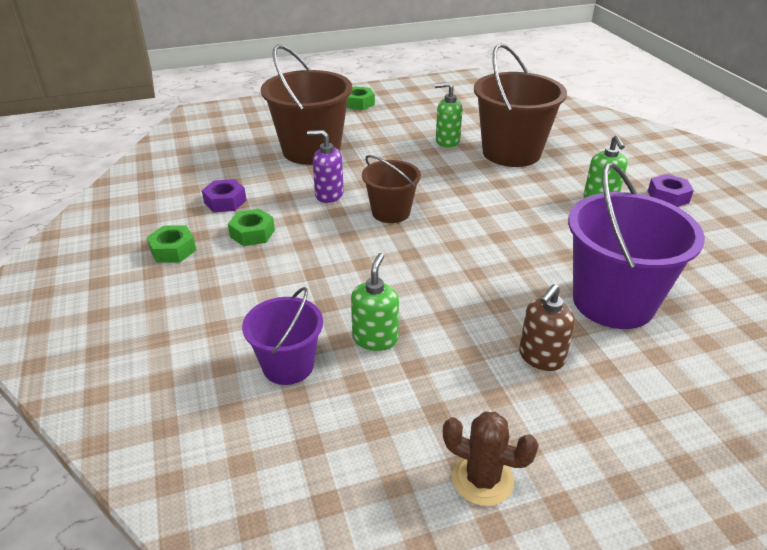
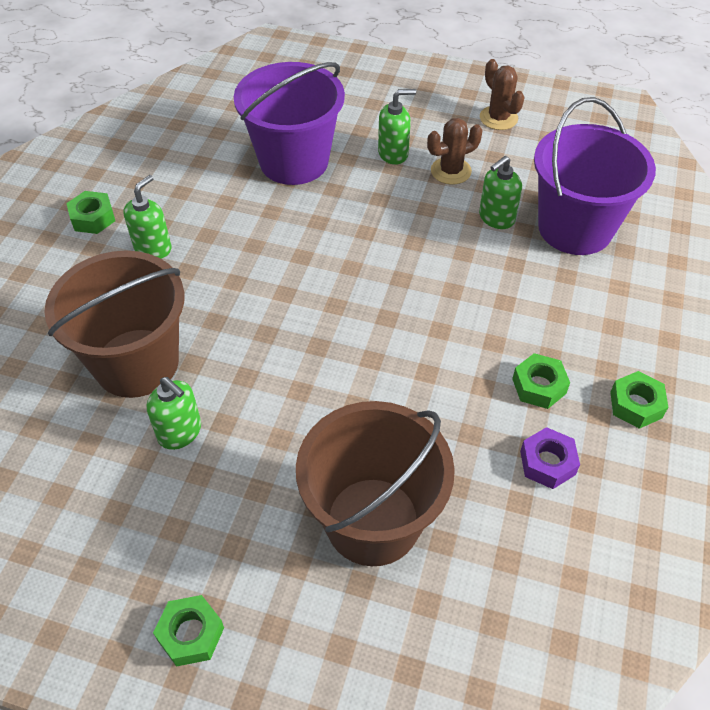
camera: 145 degrees left, 15 degrees up
purple bucket [242,287,323,385] -> purple bucket [534,97,656,255], size x1.75
purple soap dispenser [307,130,344,203] -> none
brown bucket [362,155,421,223] -> none
brown soap dispenser [519,284,575,371] -> green soap dispenser [378,89,416,165]
purple nut [648,174,694,207] -> green nut [66,191,115,234]
none -> brown cactus [427,118,483,185]

